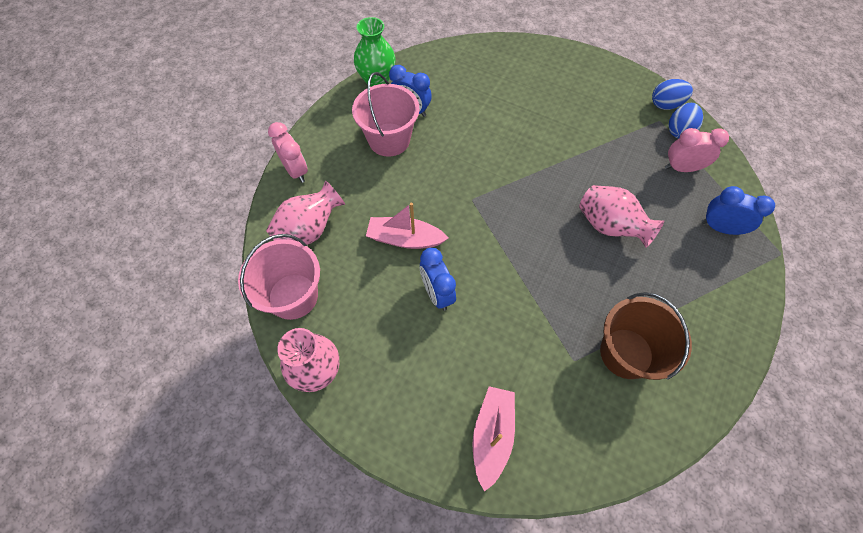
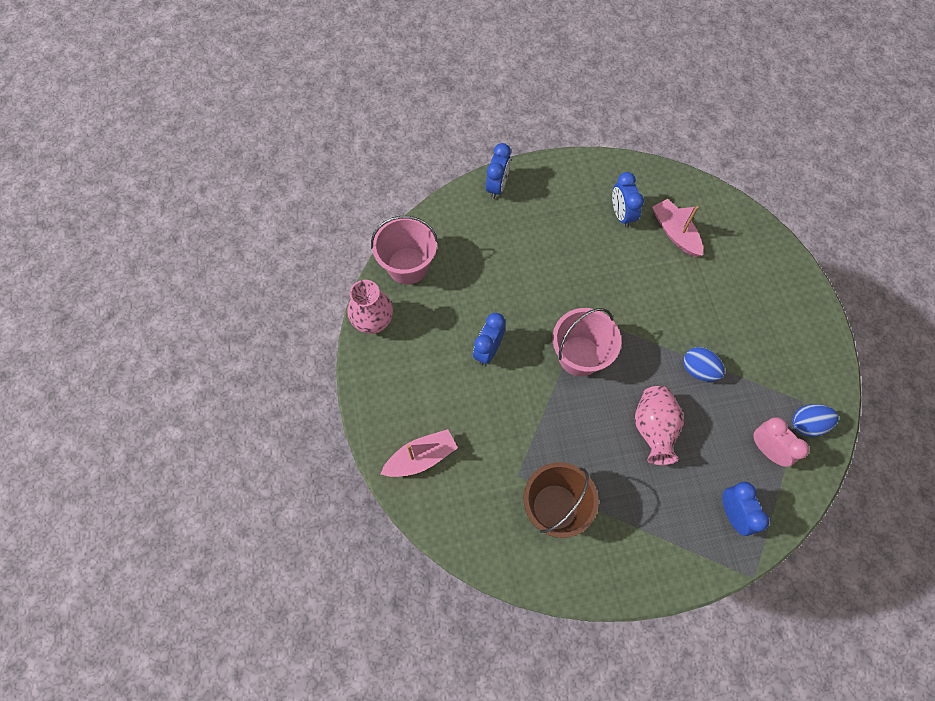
camera: 50 degrees right, 5 degrees up
pink vase [266,181,345,245] -> none
pink clock [268,122,308,183] -> blue clock [486,143,511,199]
pink bucket [352,72,419,157] -> pink bucket moved to [552,308,621,377]
green vase [354,17,396,87] -> none
pink boat [366,203,448,249] -> pink boat moved to [652,199,703,257]
blue egg [652,79,693,110] -> blue egg moved to [683,347,725,382]

